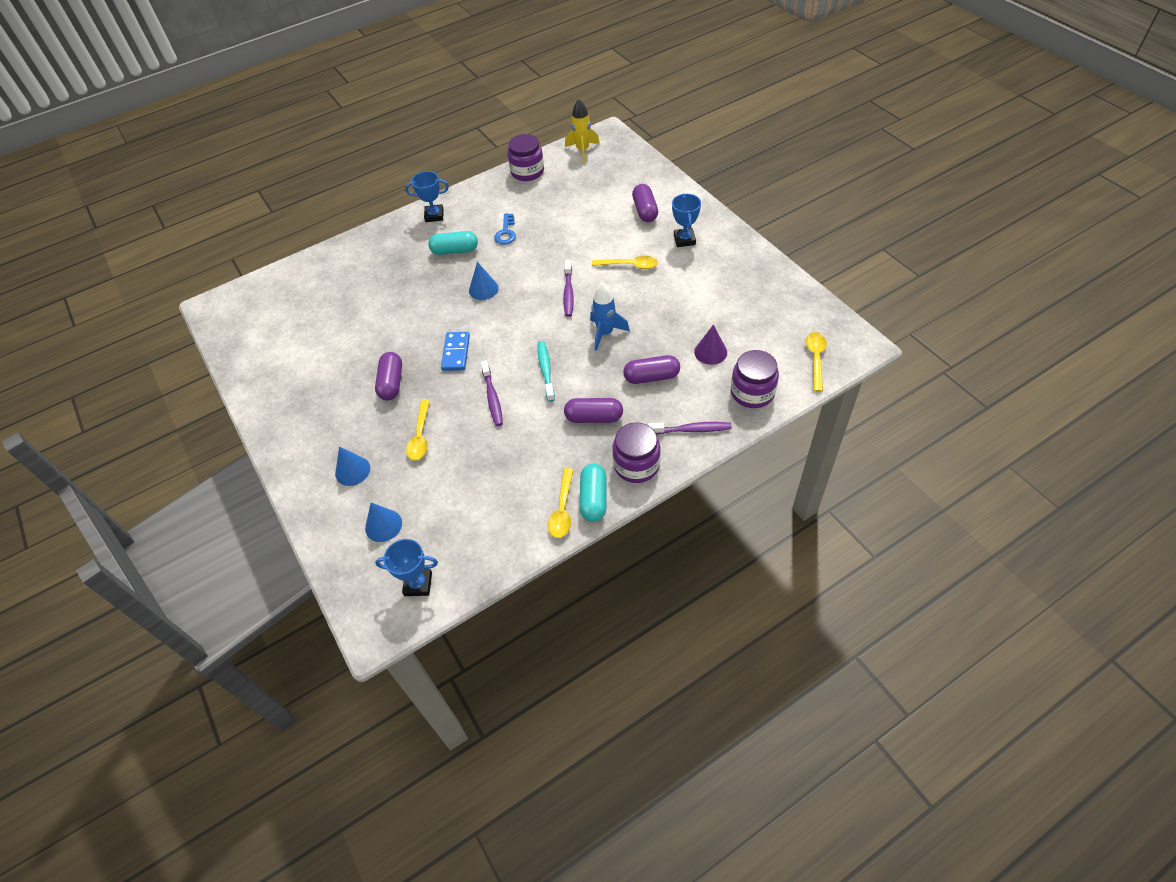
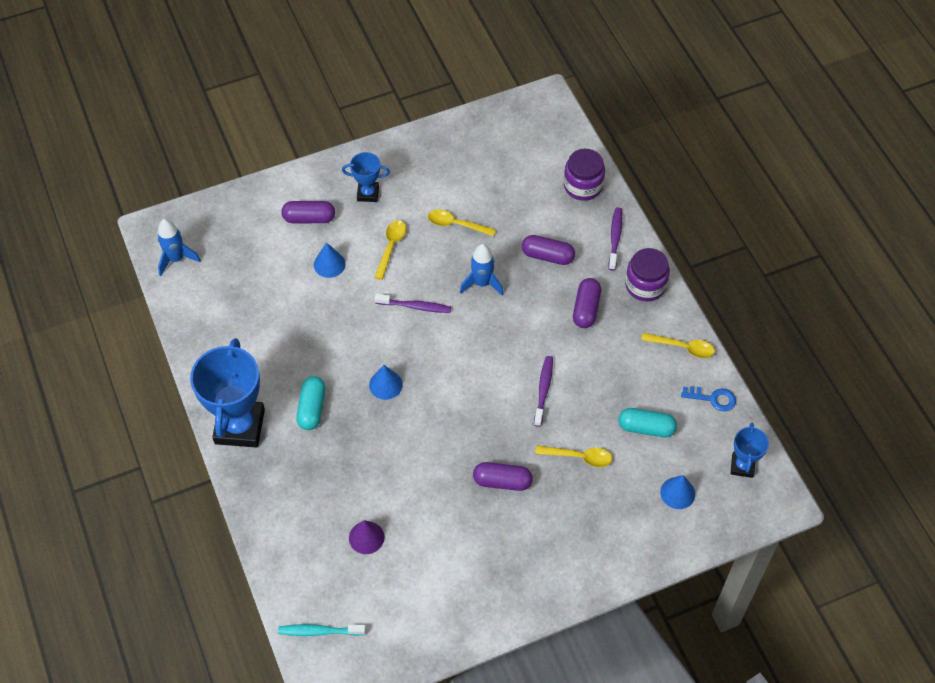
camera: 85 degrees left, 5 degrees up
blue cone [335,446,370,486] -> blue cone moved to [314,242,346,278]
blue trophy [405,171,449,222] -> blue trophy [190,338,265,448], size x1.97
blue domino [441,332,470,371] -> none
purple toothbrush [481,360,503,426] -> purple toothbrush turned 75 degrees counterclockwise [534,356,553,427]
blue key [494,213,516,245] -> blue key moved to [681,386,736,412]
purple jar [508,134,544,181] -> none
turquoise toothbrush [538,341,555,402] -> turquoise toothbrush moved to [278,624,366,636]
yellow rocket [565,99,600,163] -> blue rocket [157,219,201,276]
turquoise capsule [580,464,606,522] -> turquoise capsule moved to [618,408,677,437]
purple capsule [623,355,680,384] -> purple capsule turned 75 degrees counterclockwise [522,235,575,265]
purple cone [694,325,727,365] -> purple cone moved to [349,520,384,554]
yellow spoon [806,332,827,392] -> yellow spoon moved to [428,209,496,236]

